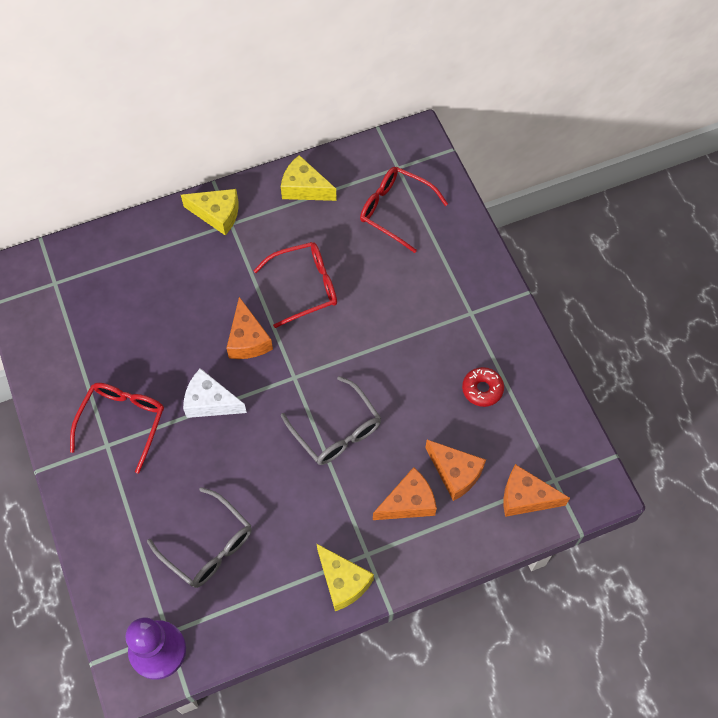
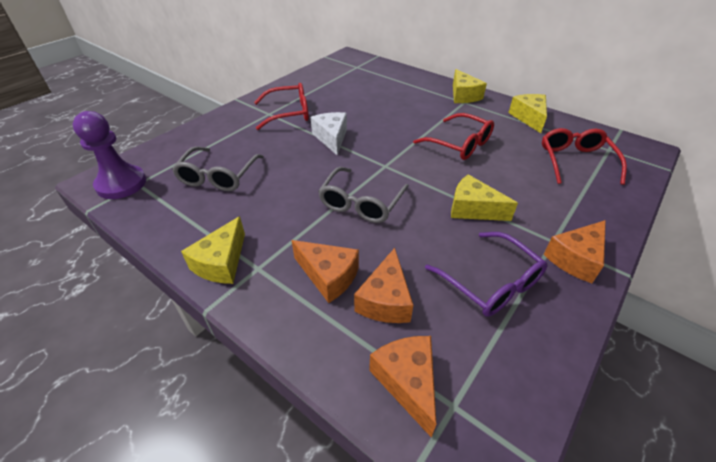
camera: 60 degrees right, 20 degrees down
orange cheese [226,297,273,359] -> orange cheese moved to [544,220,606,283]
red donut [462,367,504,407] -> purple glasses [425,232,547,317]
none -> yellow cheese [451,174,518,221]

